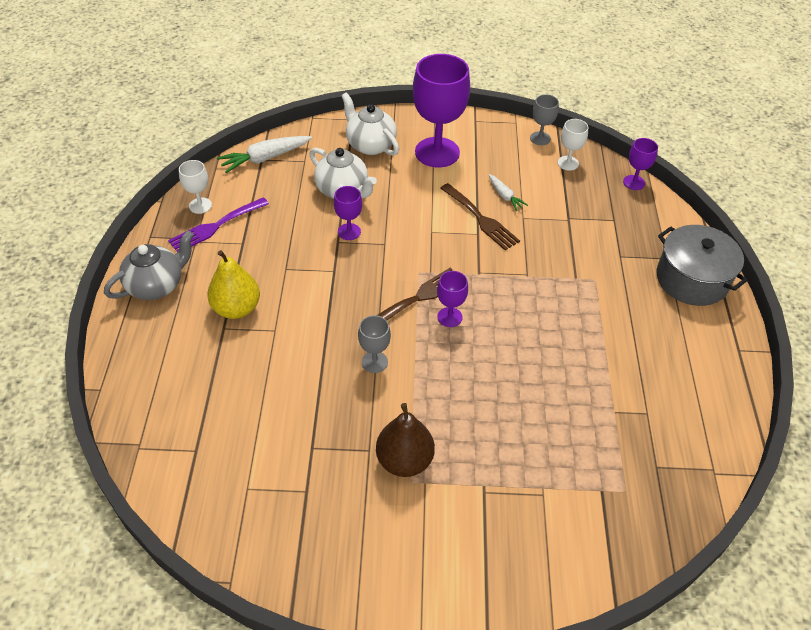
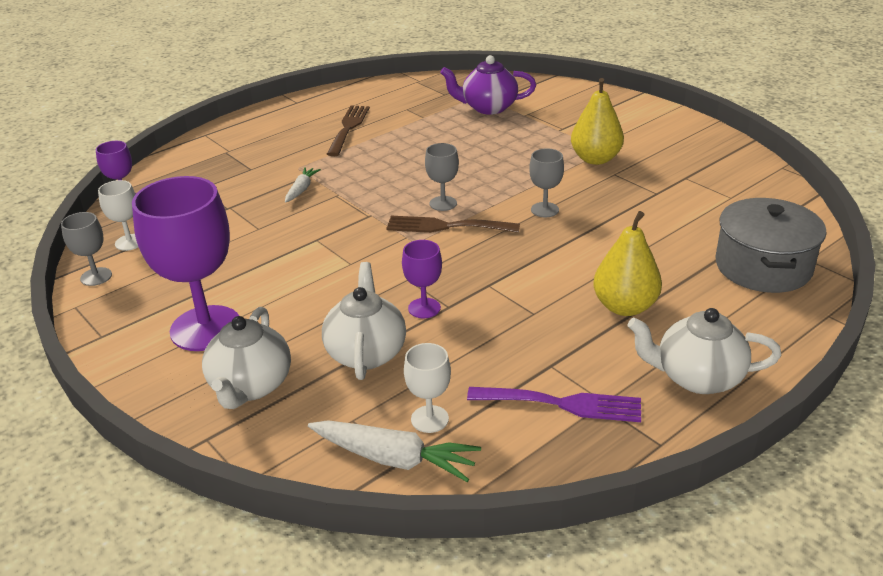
camera: 130 degrees left, 15 degrees down
grey teapot [104,231,194,300] -> white teapot [628,308,781,394]
white goblet [179,160,212,214] -> white goblet moved to [404,343,451,433]
brown pear [376,403,435,477] -> yellow pear [571,78,624,165]
purple goblet [437,271,468,327] -> grey goblet [425,143,459,211]
brown fork [440,183,520,250] -> brown fork moved to [327,105,370,156]
white carrot [489,174,528,211] -> white carrot moved to [285,167,321,203]
grey pot [657,225,748,306] -> grey pot moved to [716,198,826,293]
none -> purple teapot [440,55,536,115]

